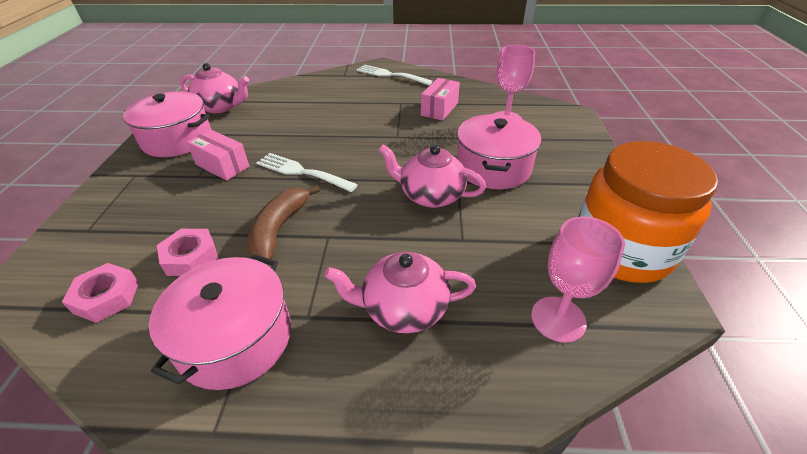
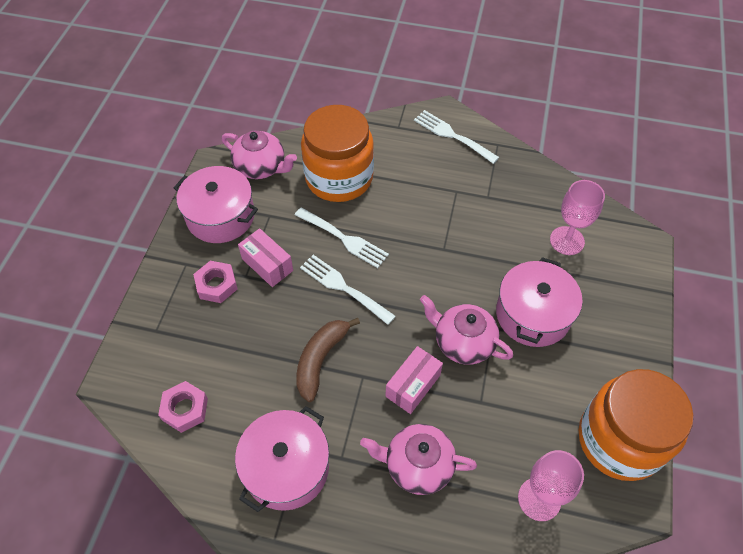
camera: 10 degrees right, 15 degrees up
pink nut [157,229,218,276] -> pink nut moved to [193,261,238,303]
pink box [421,78,460,121] -> pink box moved to [385,346,443,414]
none -> white fork [295,207,389,268]
none -> orange jar [301,105,374,202]

